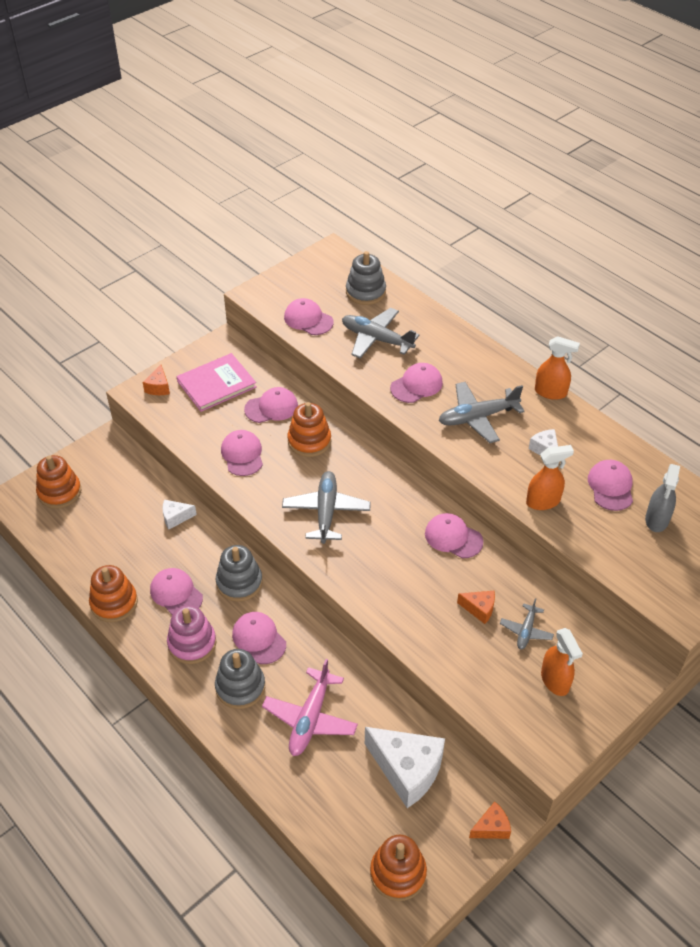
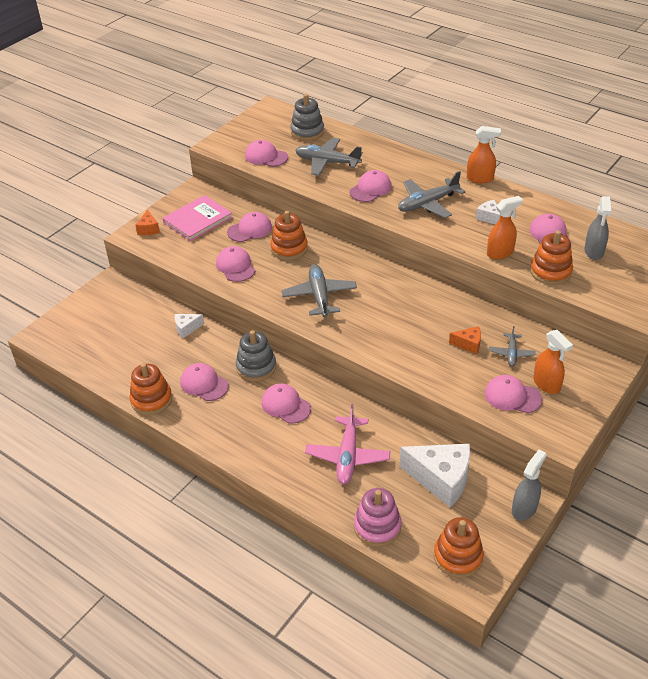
camera: 10 degrees left, 5 degrees down
orange stacking toy [36,455,81,509] -> orange stacking toy moved to [530,230,573,285]
pink stacking toy [167,605,216,664] -> pink stacking toy moved to [354,488,402,547]
grey stacking toy [215,649,265,709] -> none
pink cap [425,513,483,558] -> pink cap moved to [485,375,542,413]
orange cheese [469,801,511,839] -> grey spray bottle [512,449,546,521]

